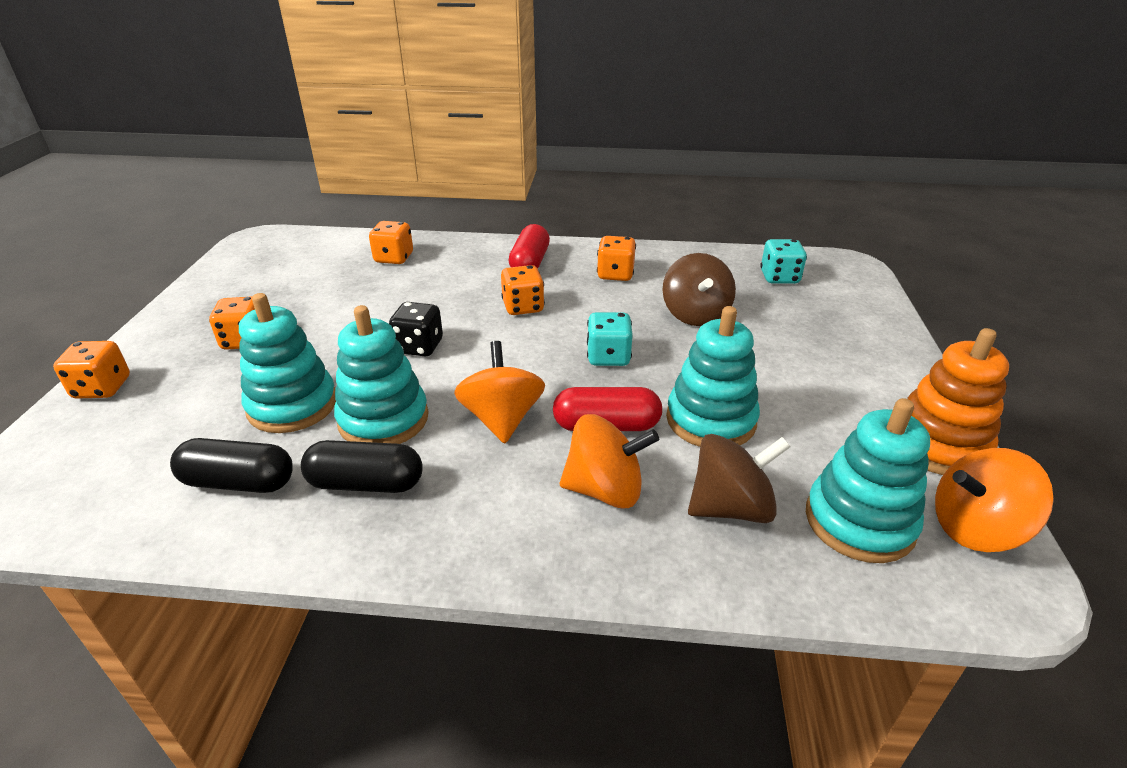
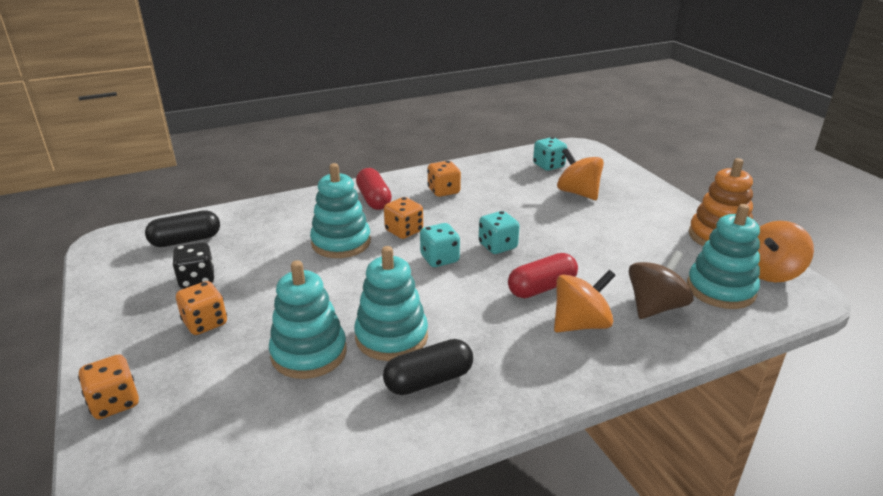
camera: 30 degrees left, 5 degrees down
black capsule [170,438,293,493] -> black capsule moved to [145,210,220,247]
orange dice [369,221,413,264] -> none
black dice [389,302,443,357] -> black dice moved to [172,242,214,289]
orange spinning top [454,341,545,443] -> orange spinning top moved to [557,148,604,200]
brown spinning top [663,253,736,326] -> none
turquoise stacking toy [666,306,760,447] -> turquoise stacking toy moved to [310,163,371,258]
none -> turquoise dice [420,223,460,267]

